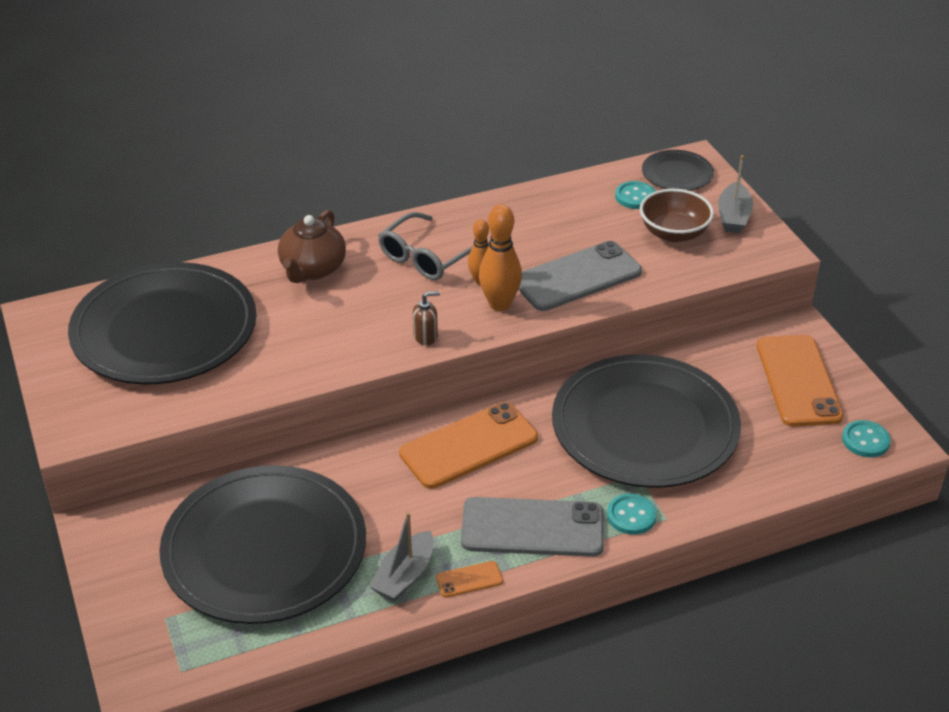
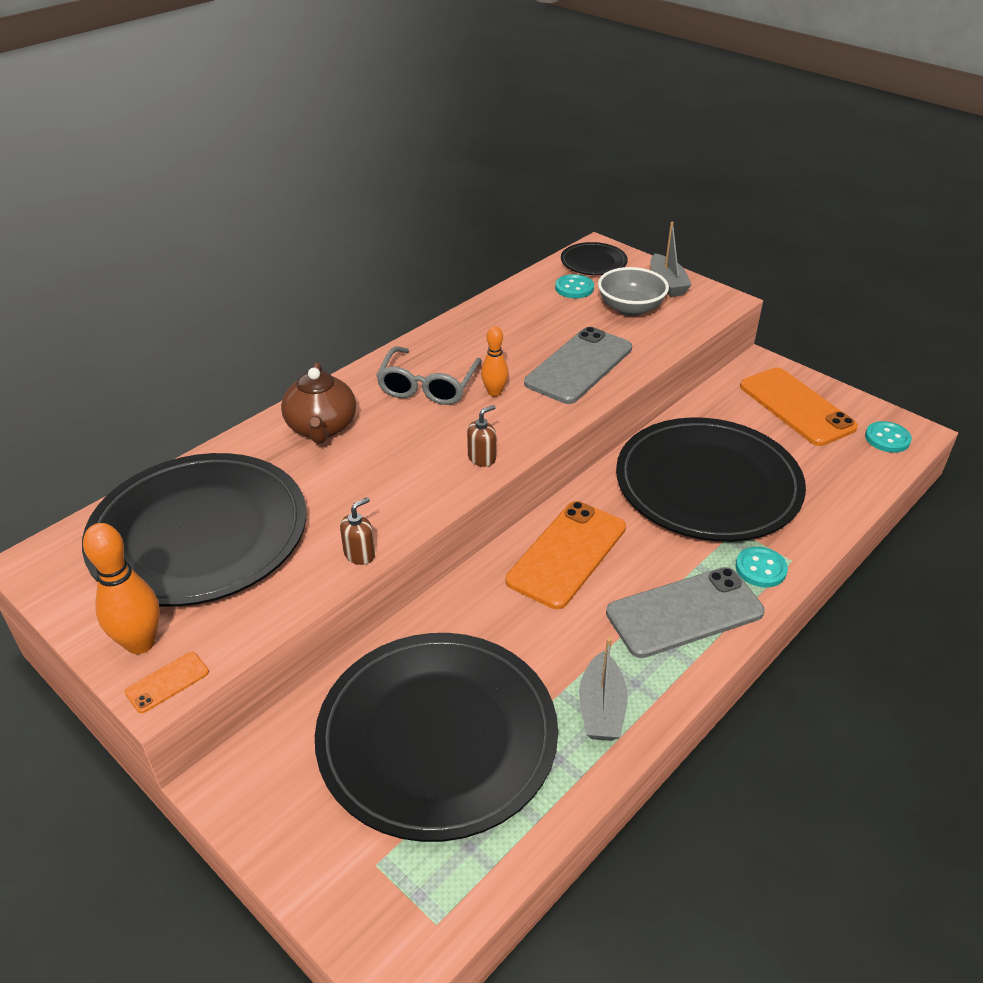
camera: 25 degrees left, 0 degrees up
orange phone [436,561,503,598] -> orange phone moved to [125,652,209,713]
orange bowling pin [479,204,522,311] -> orange bowling pin moved to [83,523,160,654]
brown bowl [640,189,714,242] -> grey bowl [598,267,669,316]
none -> brown soap dispenser [340,497,375,565]

